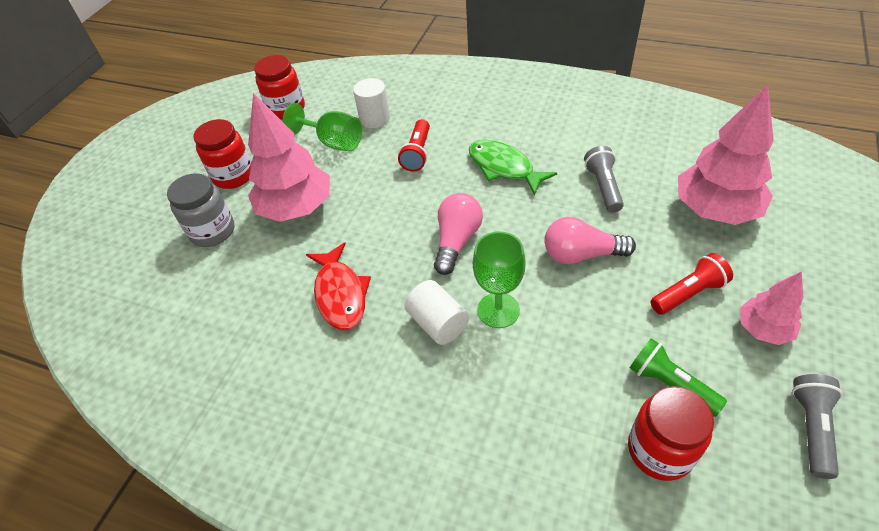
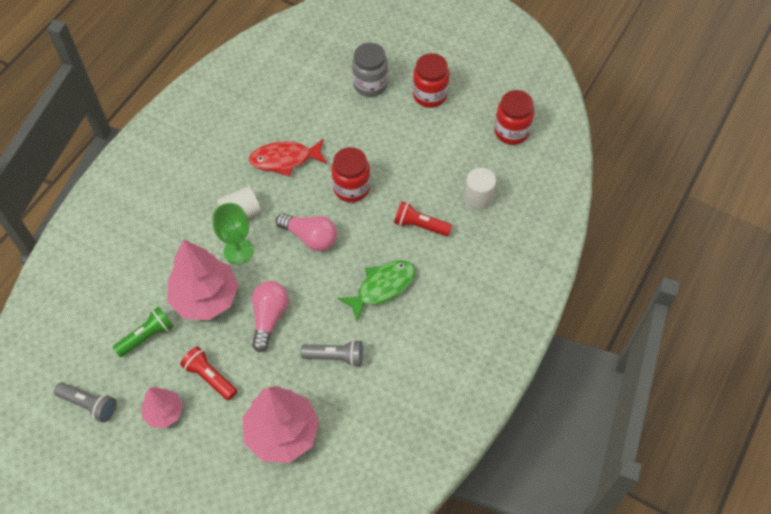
camera: 95 degrees right, 10 degrees up
pink tree [248,93,330,222] -> pink tree moved to [168,239,239,320]
green goblet [283,103,362,151] -> none
red jar [628,386,714,481] -> red jar moved to [332,147,370,202]
red flashlight [650,253,733,315] -> red flashlight turned 150 degrees clockwise [180,346,237,401]

